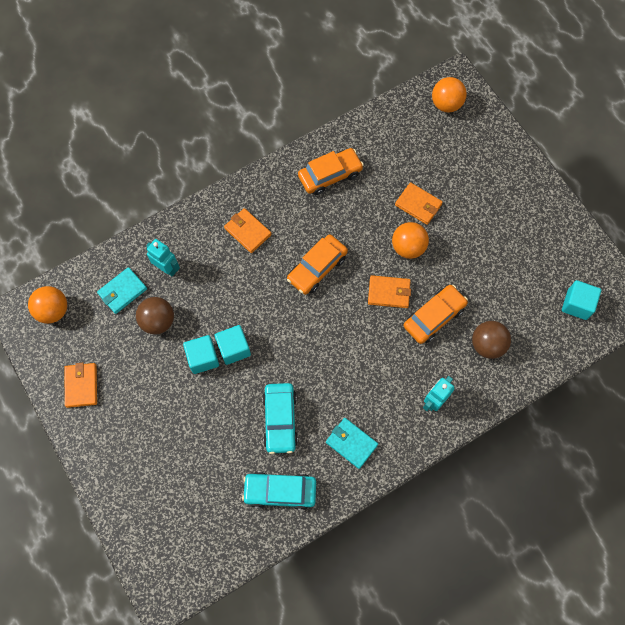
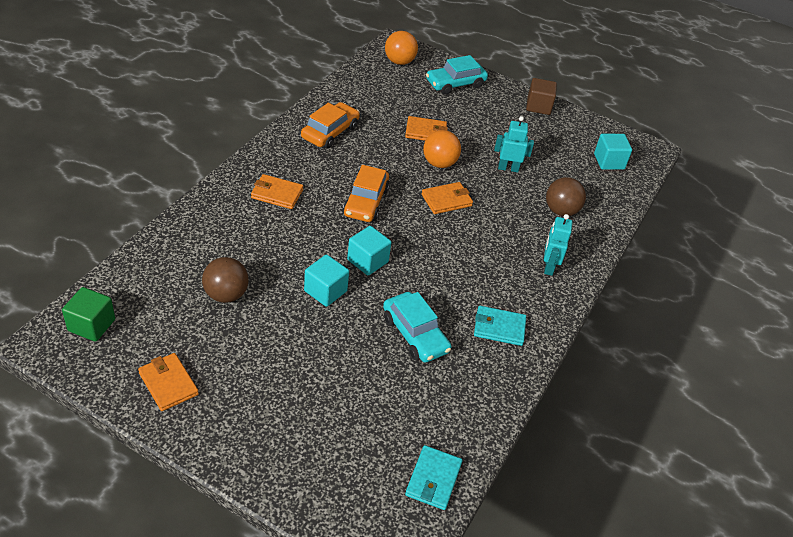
camera: 35 degrees left, 25 degrees down
orange ball [28,286,67,324] -> green cube [62,287,115,342]
turquoise wallet [97,267,147,314] -> turquoise wallet moved to [405,445,463,510]
turquoise robot [146,239,180,277] -> turquoise robot moved to [494,116,534,172]
turquoise cube [183,335,219,374] -> turquoise cube moved to [347,226,391,275]
turquoise car [242,472,316,510] -> turquoise car moved to [426,55,488,94]
orange car [403,285,468,344] -> none
none -> brown cube [526,78,557,115]

